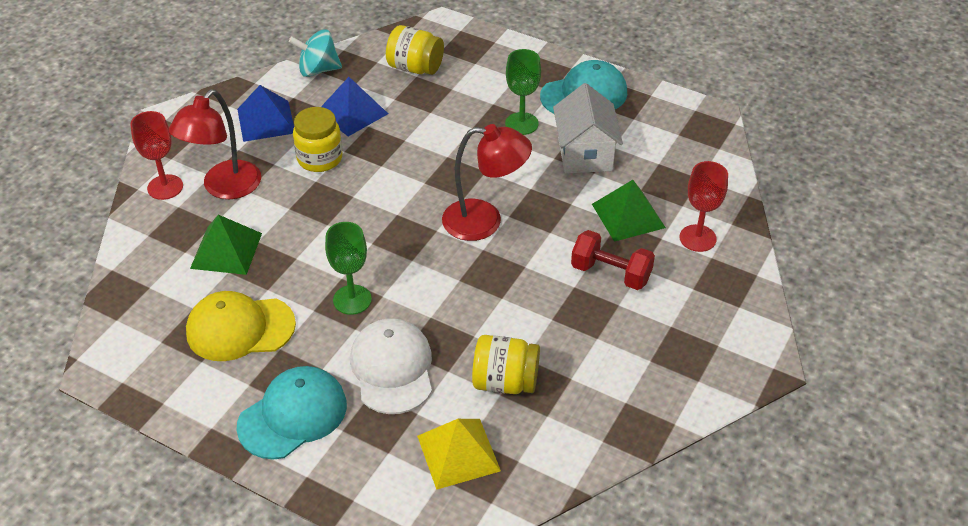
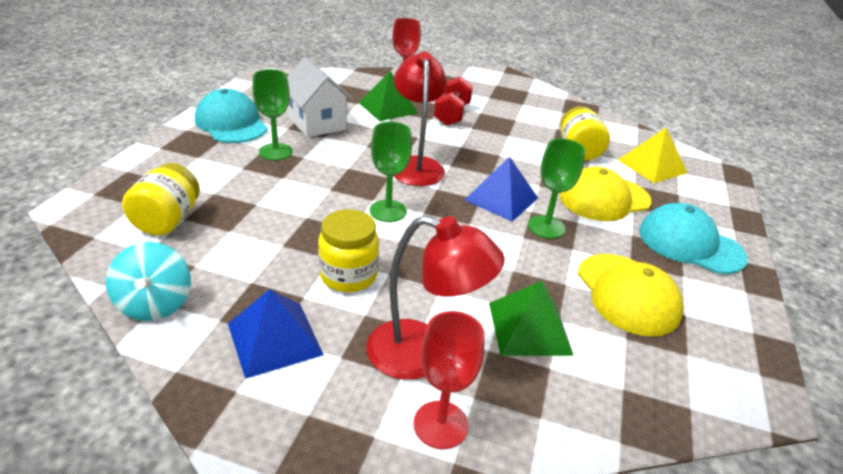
camera: 105 degrees left, 10 degrees down
blue pyramid [321,77,388,136] -> blue pyramid moved to [465,157,538,222]
white cap [350,318,432,414] -> yellow cap [559,167,651,221]
white house [553,83,623,174] -> white house turned 75 degrees clockwise [287,57,353,137]
none -> green goblet [370,122,412,222]

